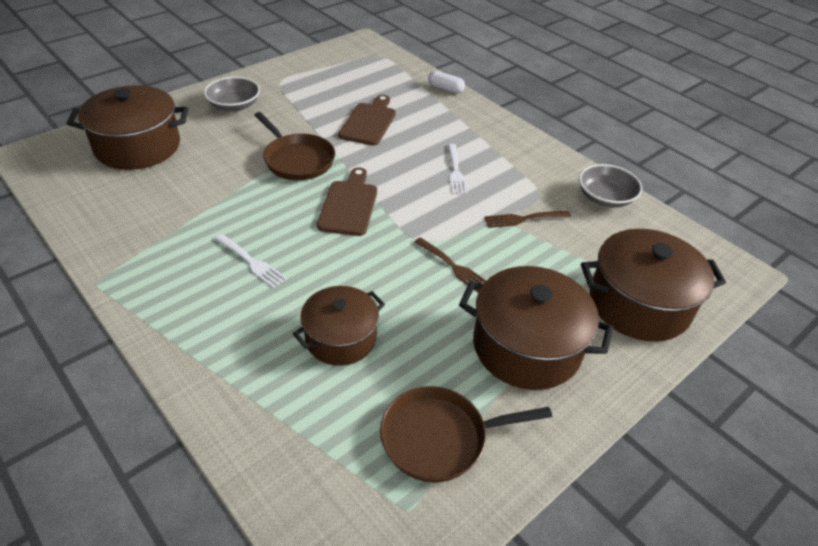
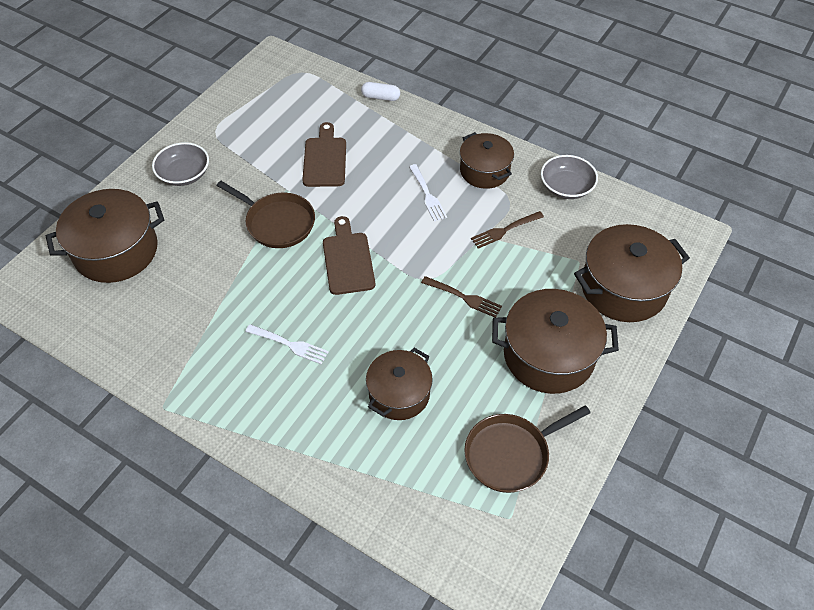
camera: 15 degrees left, 10 degrees up
none -> brown pot [460,132,514,189]

